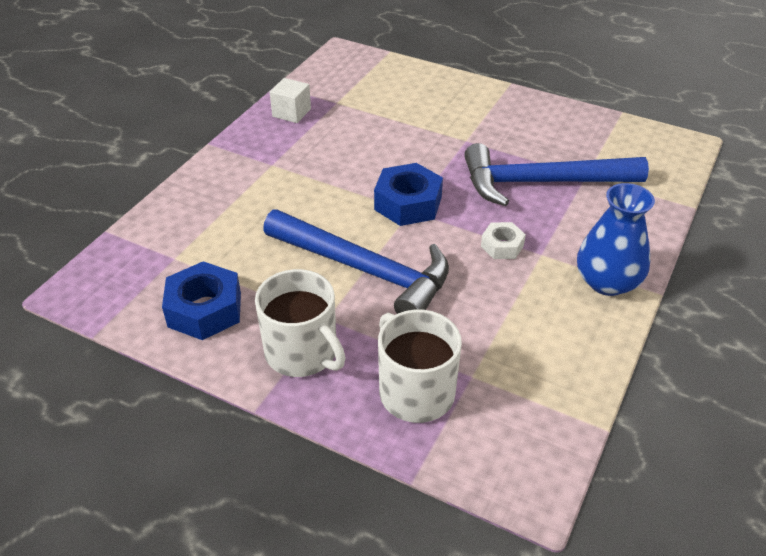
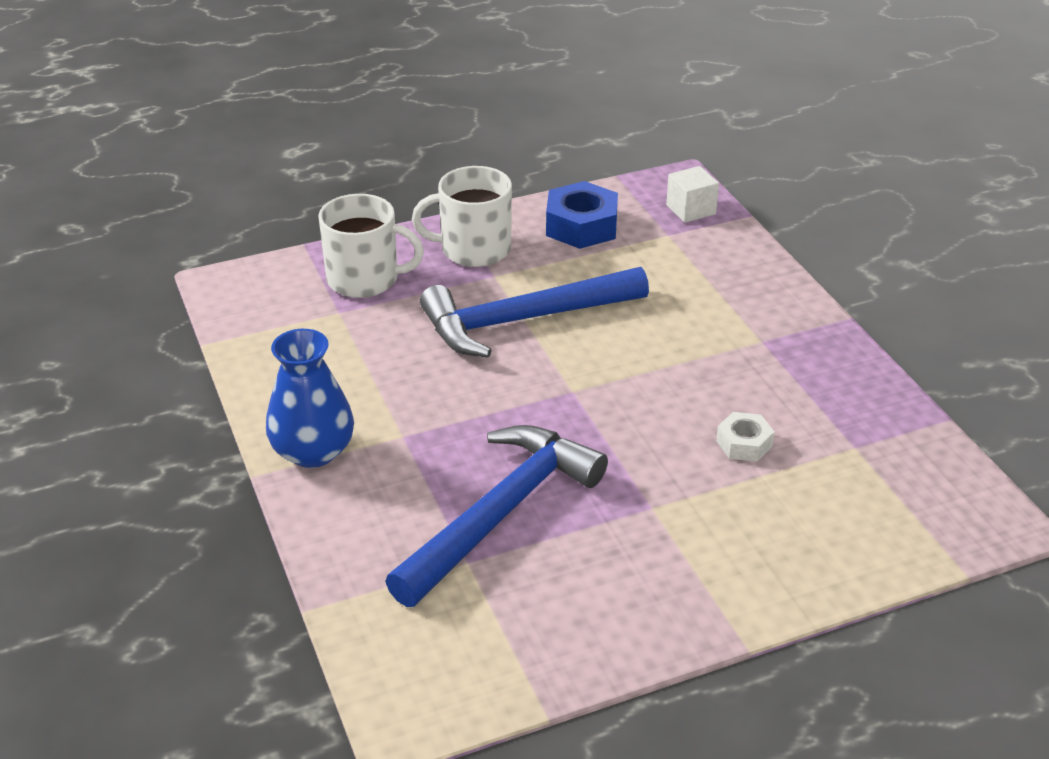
camera: 130 degrees right, 5 degrees down
white cube [270,78,311,123] -> white cube moved to [666,166,719,223]
blue nut [374,163,443,226] -> none
white nut [481,222,526,259] -> white nut moved to [716,412,775,462]

